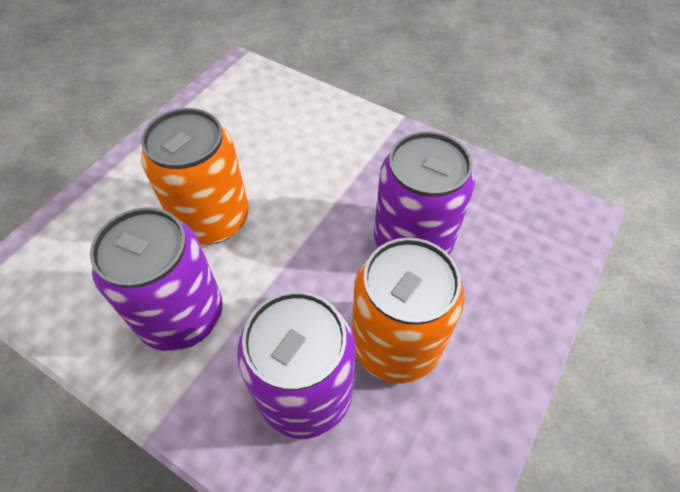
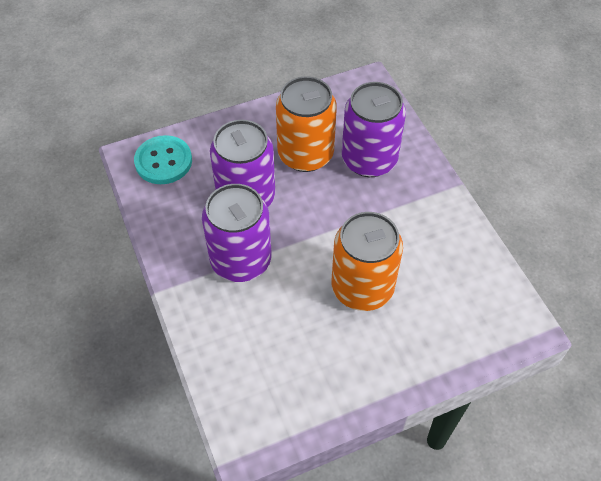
camera: 145 degrees left, 0 degrees up
purple can [90,207,223,351] -> purple can moved to [202,184,272,282]
none -> turquoise button [134,135,192,184]

